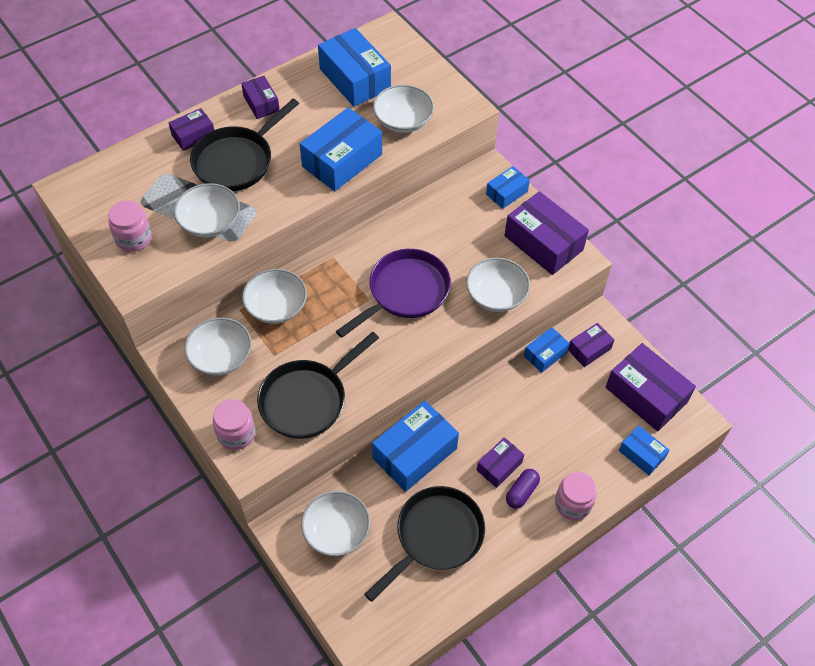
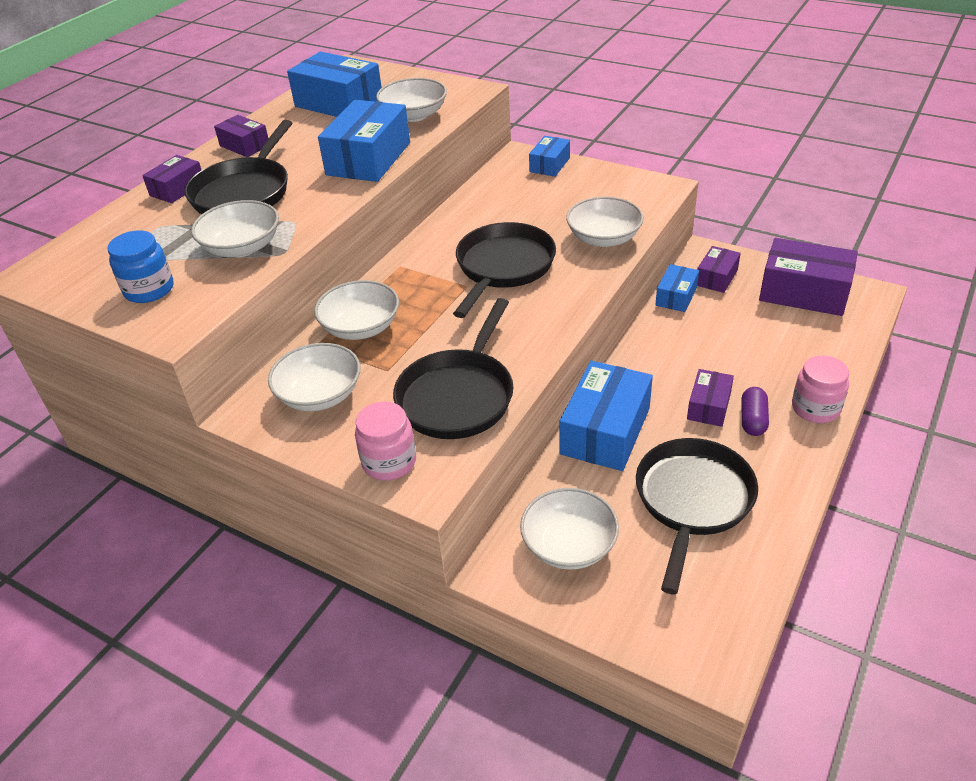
camera: 20 degrees left, 15 degrees down
pink jar [108,200,152,252] -> blue jar [107,230,174,303]
purple pan [336,249,451,338] -> black pan [453,222,556,318]
purple box [504,191,589,275] -> none
blue box [619,426,669,475] -> none

